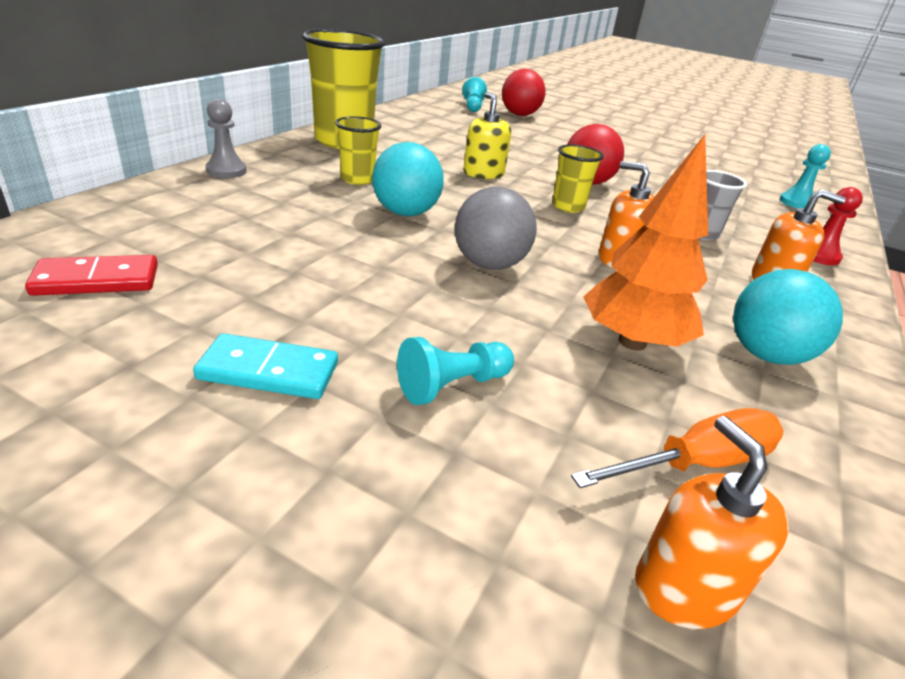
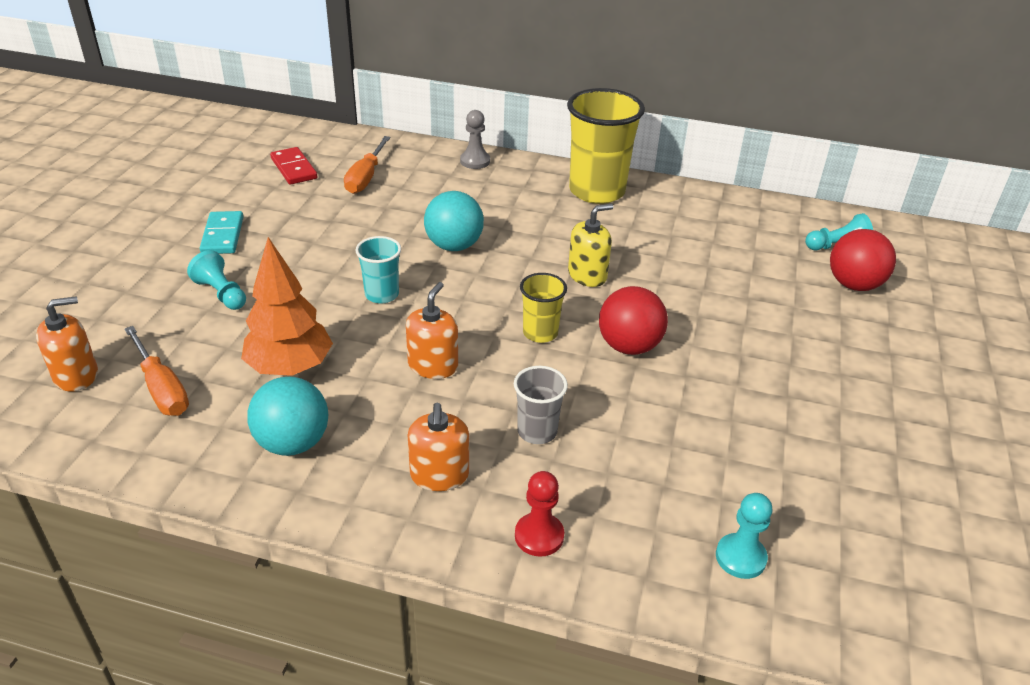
camera: 80 degrees right, 5 degrees up
yellow cup [335,116,381,185] -> none
grey ball [455,187,537,270] -> turquoise cup [355,236,401,304]
none -> orange screwdriver [344,136,391,194]

